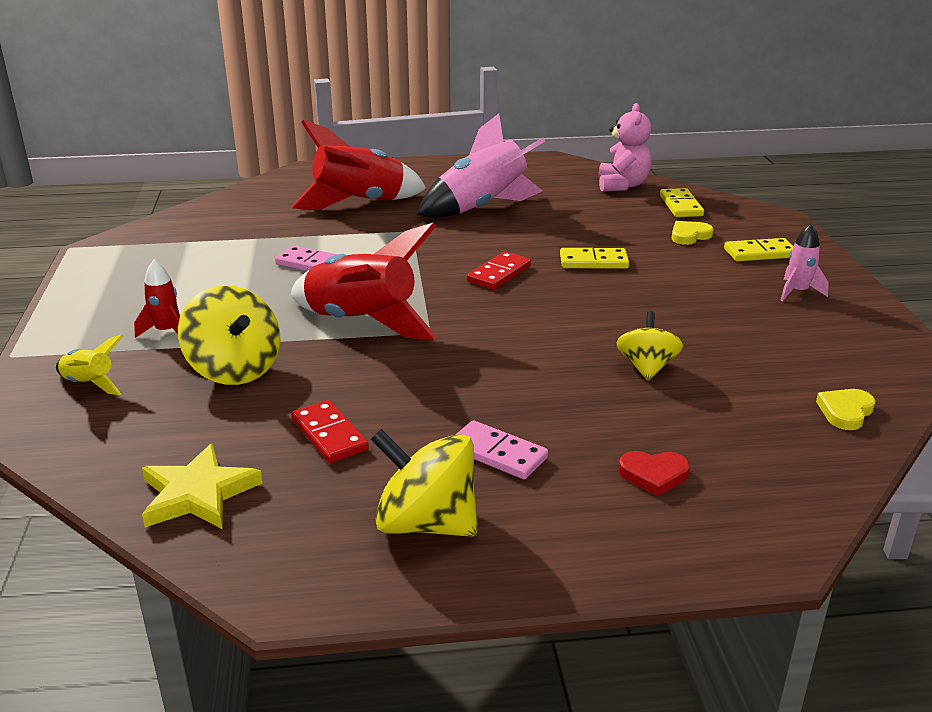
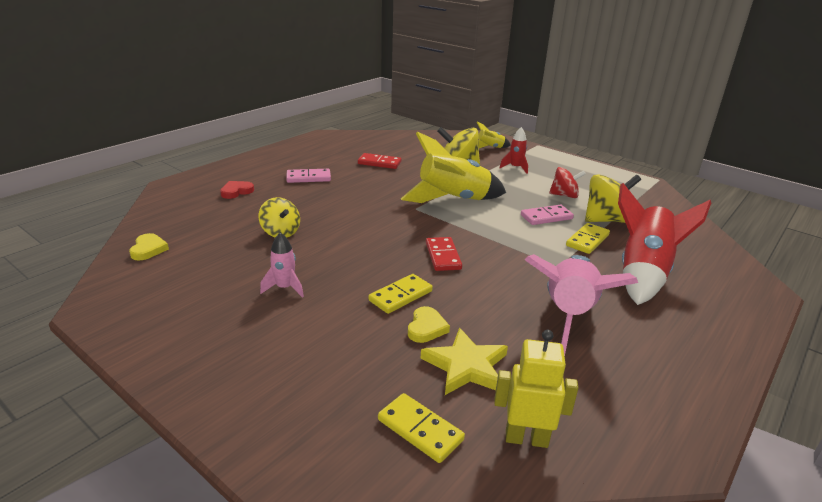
camera: 135 degrees right, 0 degrees up
yellow star [142,443,263,529] -> yellow star moved to [421,328,508,395]
red rocket [291,223,437,340] -> yellow rocket [401,132,506,203]
yellow spinning top [371,429,478,537] -> yellow spinning top moved to [585,174,641,223]
pink teddy bear [599,103,652,192] -> yellow robot [494,330,579,448]
yellow heart [671,221,714,245] -> yellow heart moved to [408,306,450,343]
yellow domino [724,238,794,261] -> yellow domino moved to [566,223,610,254]
pink rocket [780,224,829,301] -> pink rocket moved to [260,233,304,298]
none -> red spinning top [549,167,586,198]

